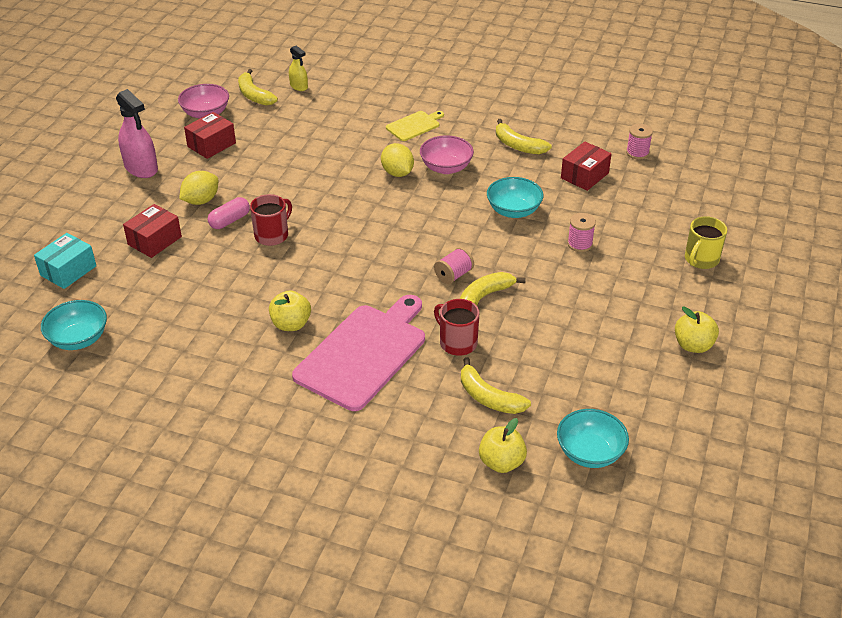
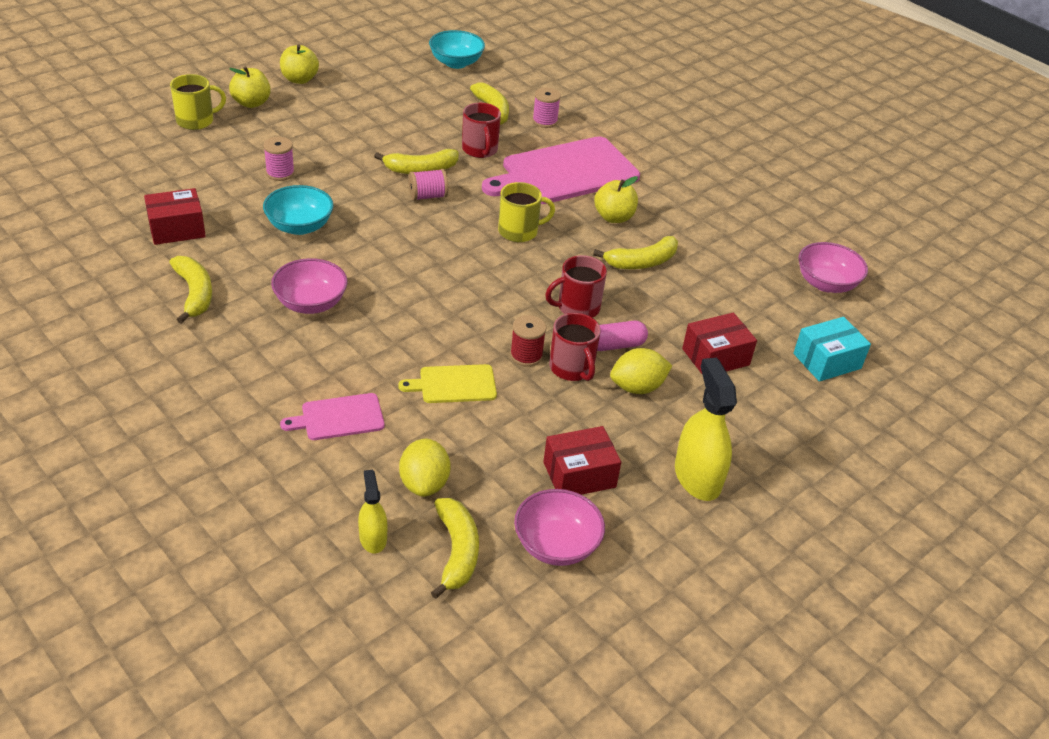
camera: 155 degrees left, 0 degrees up
turquoise bowl [41,300,107,350] -> pink bowl [798,242,868,293]
pink spray bottle [116,89,158,178] -> yellow spray bottle [675,358,737,501]
yellow lemon [381,143,414,177] -> yellow lemon moved to [399,439,451,497]
yellow cutting board [386,111,444,141] -> yellow cutting board moved to [398,364,497,403]
yellow apple [479,418,527,473] -> yellow apple moved to [229,67,271,108]
pink spool [626,124,653,160] -> pink spool moved to [532,88,561,128]
none -> pink cutting board [280,393,385,440]
none -> yellow mug [498,182,555,242]
none -> red spool [510,315,546,367]
none -> red mug [549,313,601,381]
none -> yellow banana [593,236,678,269]

